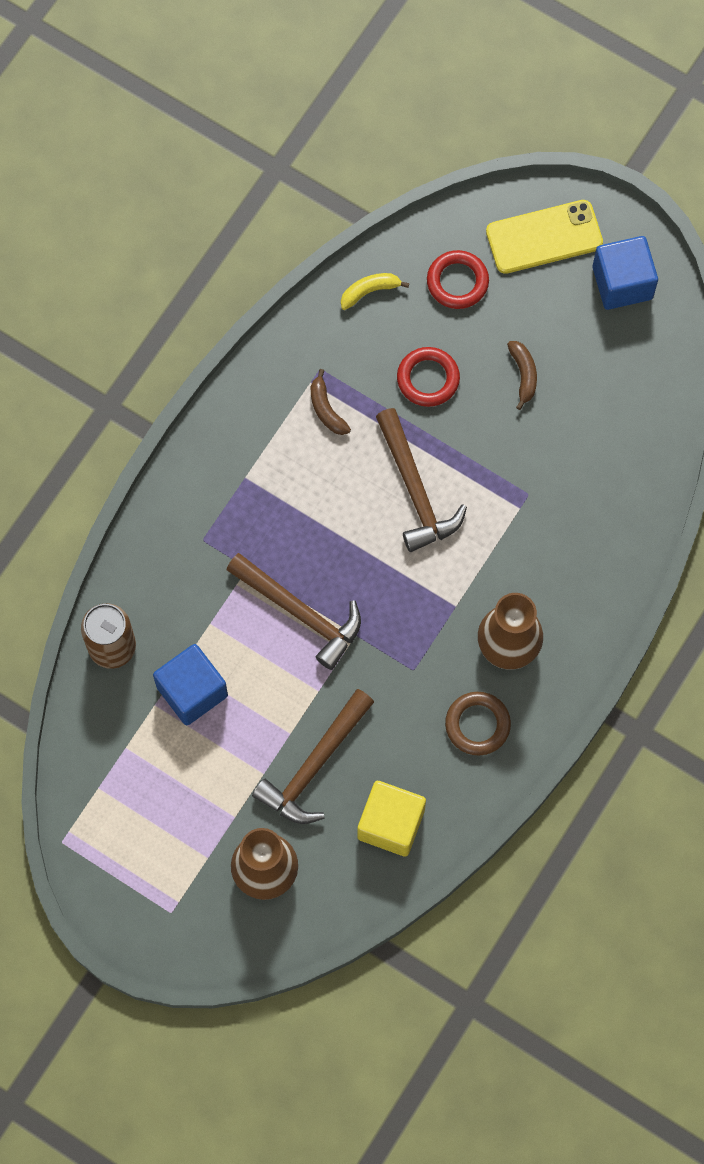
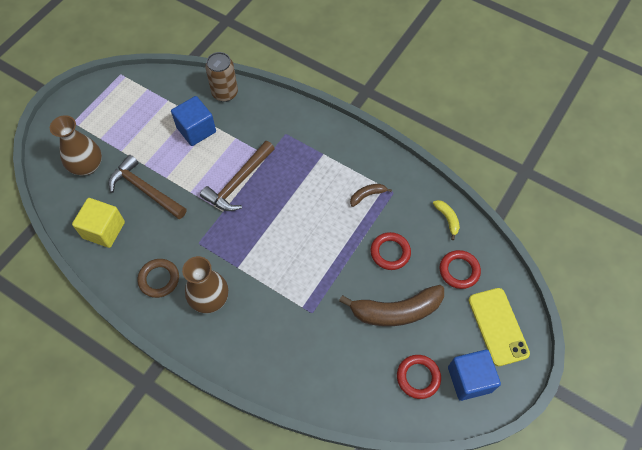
camera: 90 degrees right, 10 degrees down
brown hammer [376,408,467,552] -> none
brown banana [507,341,537,410] -> brown banana [339,285,444,326], size x2.15
none -> red ring [397,355,441,399]

